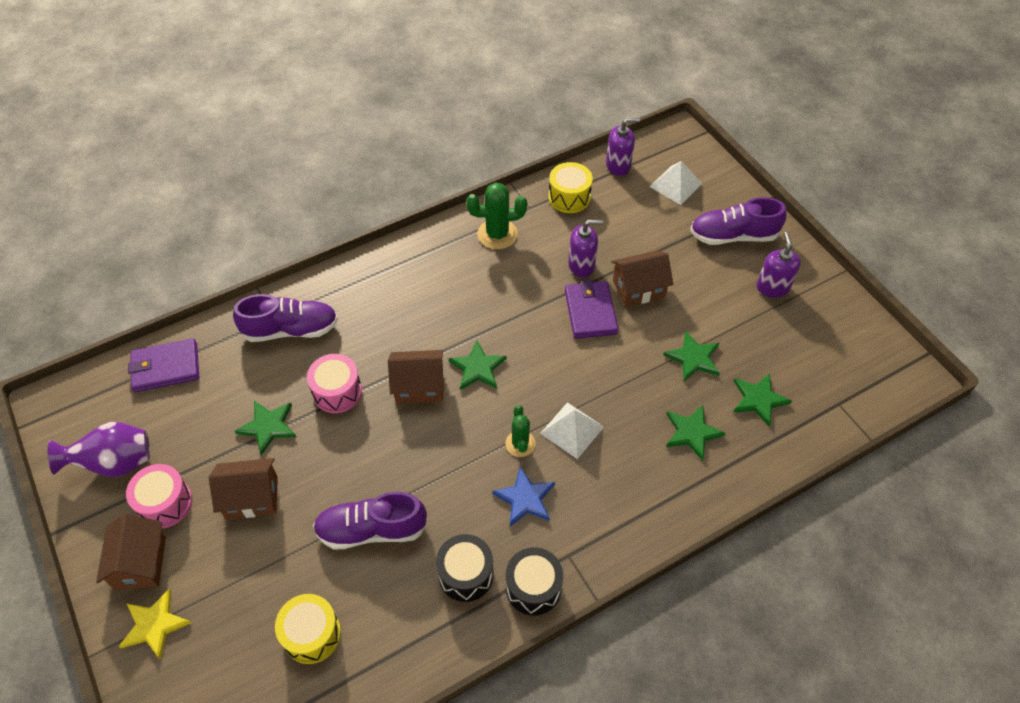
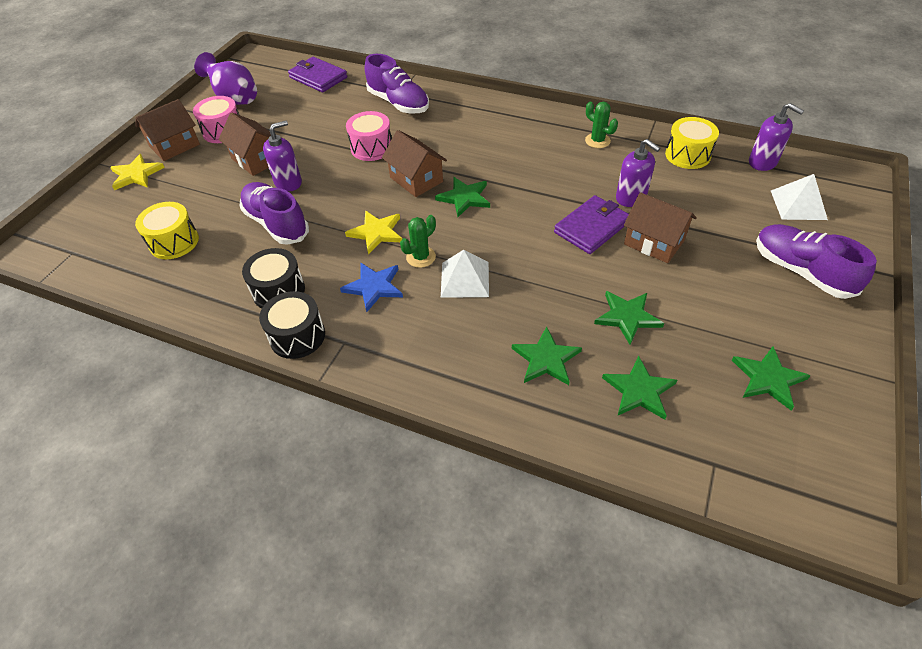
camera: 55 degrees right, 5 degrees down
green star [235,401,296,455] -> green star moved to [732,346,811,411]
green cactus [466,182,527,249] -> green cactus [585,102,618,148], size x0.64
purple soap dispenser [757,232,801,298] -> purple soap dispenser moved to [263,121,302,192]
none -> yellow star [345,211,402,255]

